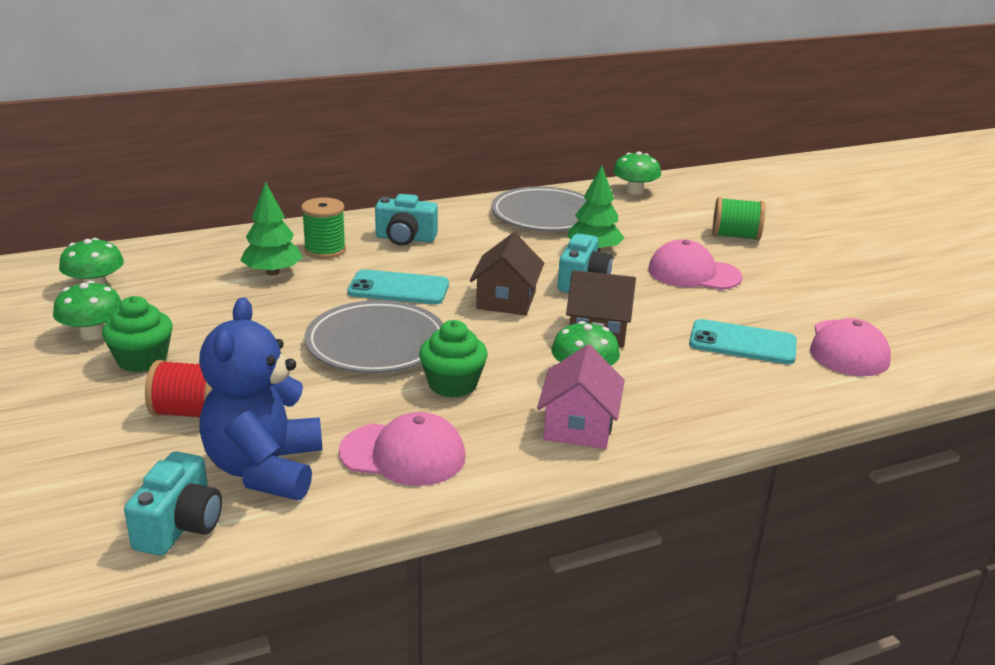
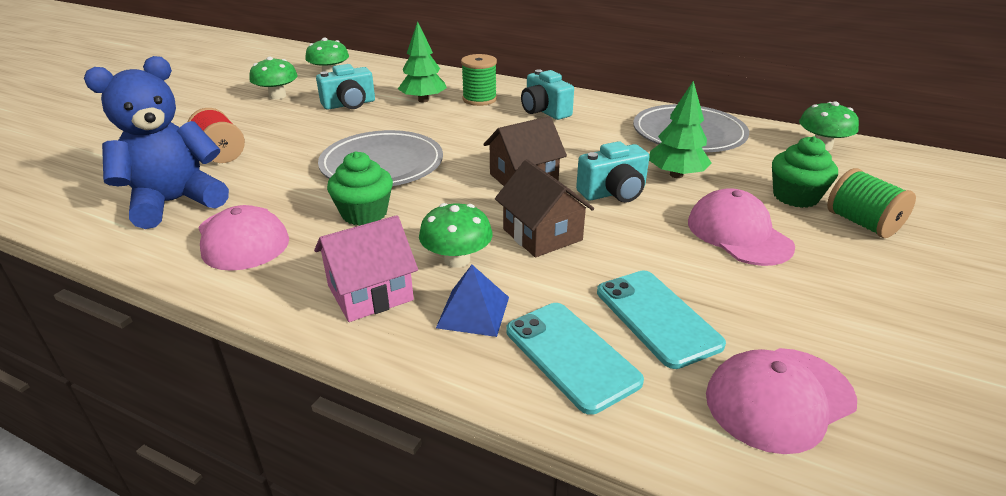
camera: 50 degrees right, 5 degrees up
green cupcake [102,296,172,372] -> green cupcake moved to [772,136,838,208]
turquoise camera [124,451,222,556] -> turquoise camera moved to [316,64,375,110]
turquoise phone [347,269,449,304] -> turquoise phone moved to [506,303,644,415]
none -> blue pyramid [436,265,509,337]

